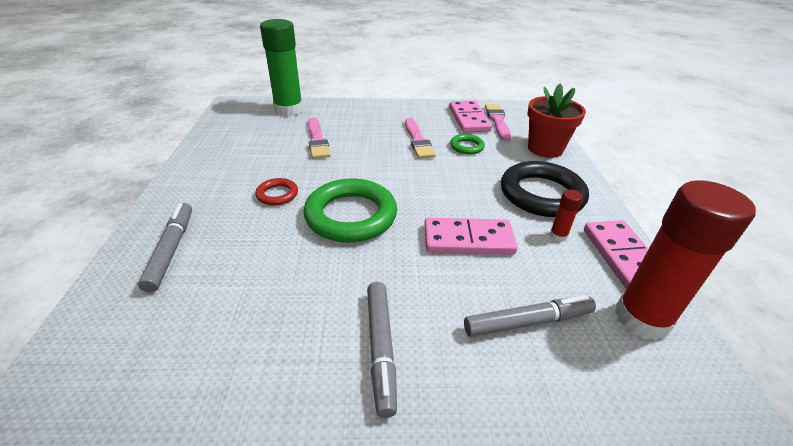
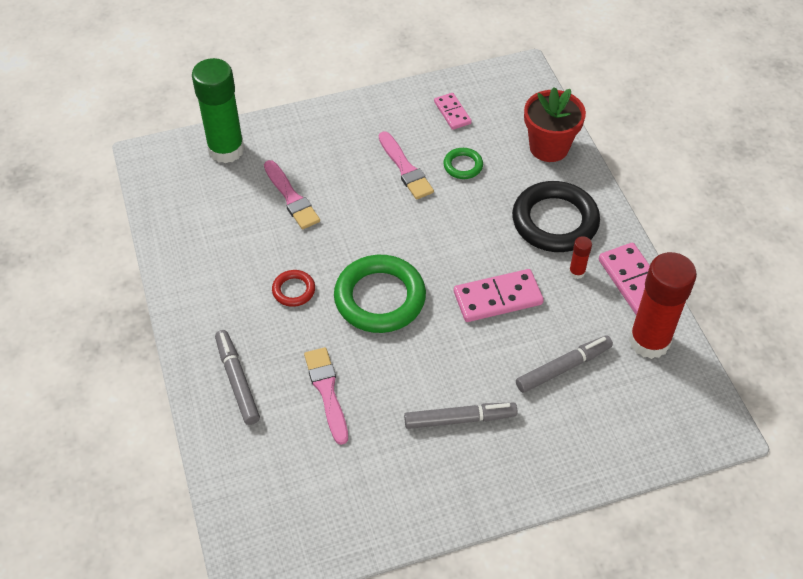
camera: 15 degrees left, 15 degrees up
grey marker [367,282,397,418] -> grey marker turned 75 degrees counterclockwise [404,403,517,429]
pink domino [449,101,492,133] -> pink domino [434,93,472,130], size x0.61
pink brush [485,104,511,141] -> pink brush moved to [304,347,348,445]

